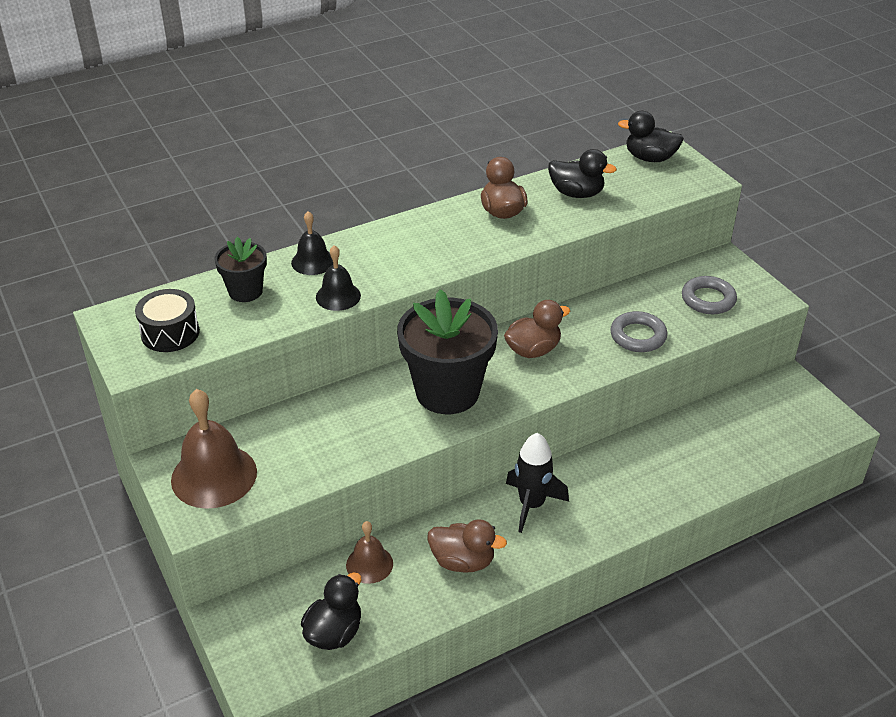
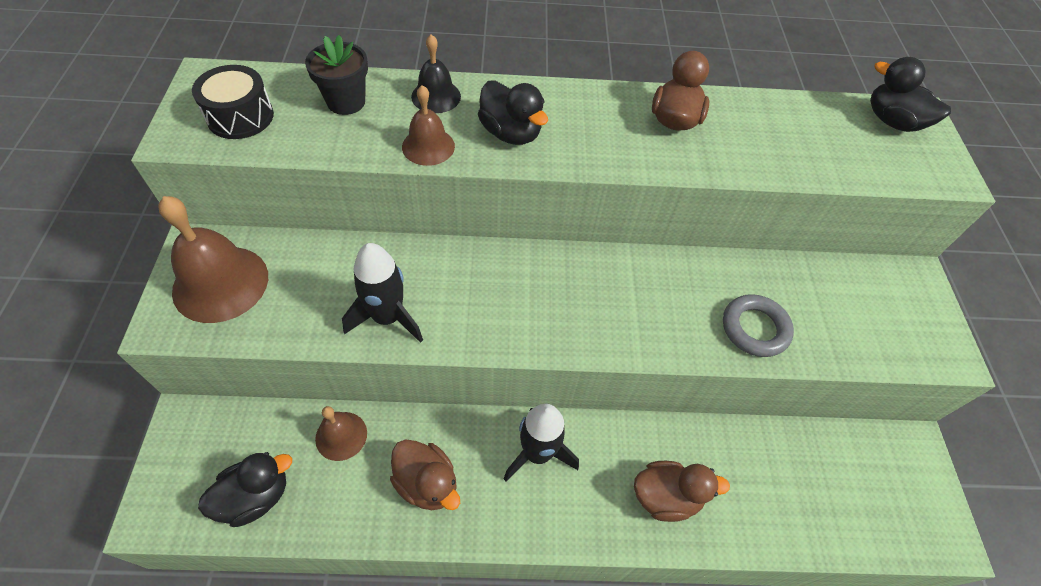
camera: 25 degrees right, 15 degrees up
black bell [316,245,361,311] -> brown bell [402,85,455,166]
black flower pot [397,289,498,414] -> none
brown duck [504,300,570,358] -> brown duck moved to [634,461,730,522]
black duck [548,149,617,198] -> black duck moved to [478,81,548,145]
grey ring [682,276,737,314] -> none
none -> black rocket [342,243,423,343]

